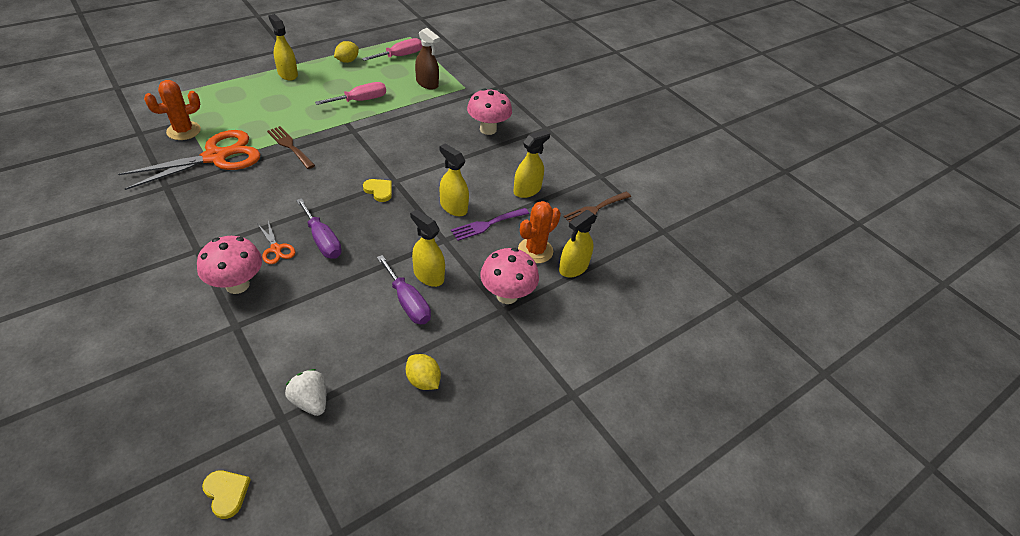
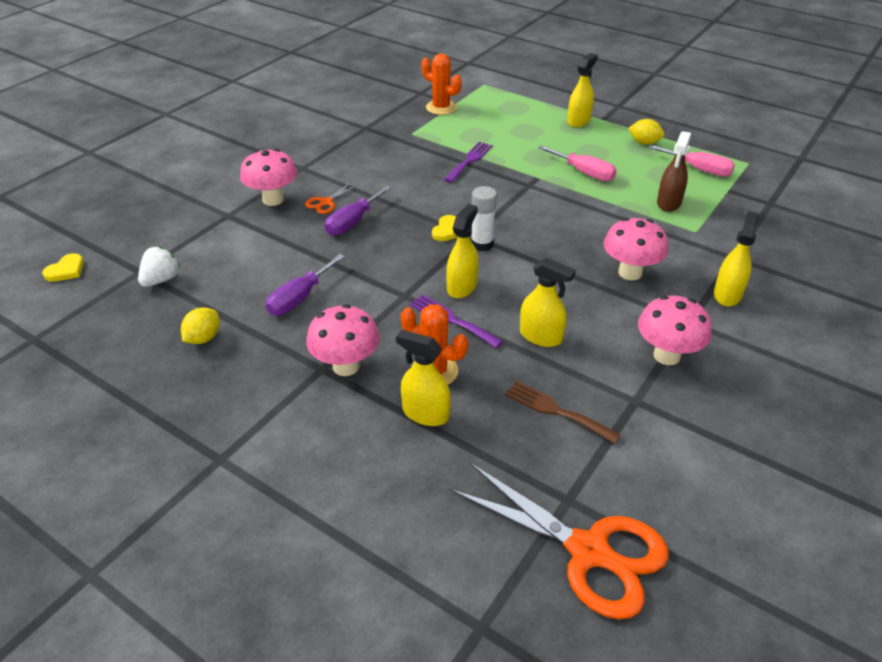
camera: 75 degrees right, 5 degrees down
orange scissors [118,130,260,190] -> orange scissors moved to [450,463,669,619]
brown fork [267,126,315,169] -> purple fork [444,142,493,183]
yellow spray bottle [410,209,445,287] -> yellow spray bottle moved to [714,211,759,307]
none -> white glue stick [471,186,497,251]
none -> pink mushroom [638,296,712,365]

